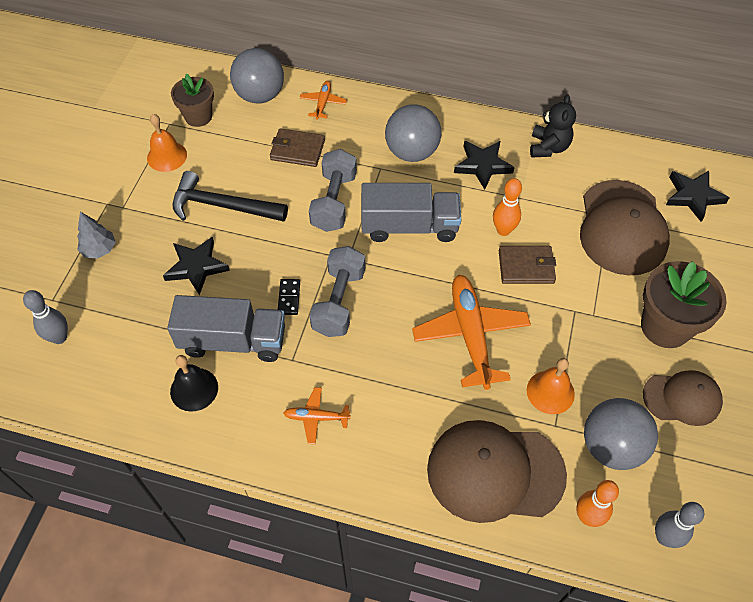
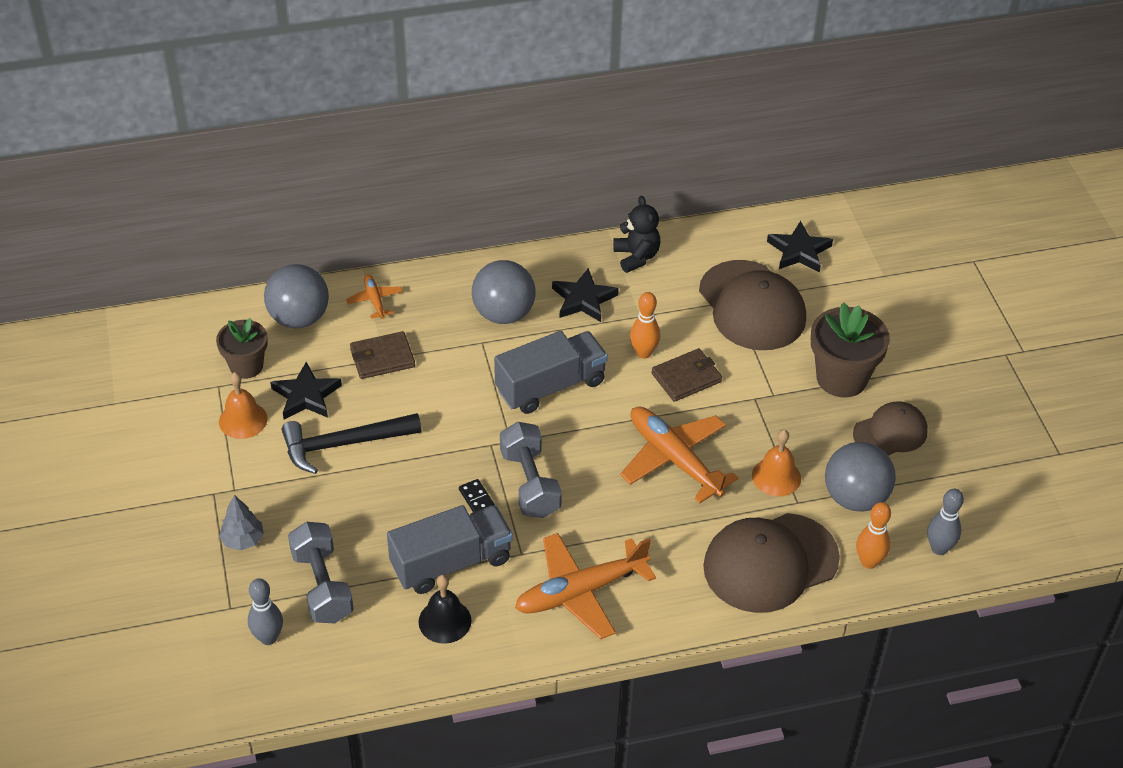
camera: 30 degrees left, 10 degrees down
black star [163,237,230,295] -> black star moved to [270,362,342,419]
orange plane [284,387,351,444] -> orange plane [515,533,656,639], size x2.05
grey dumbbell [309,149,357,232] -> grey dumbbell moved to [288,522,354,624]

